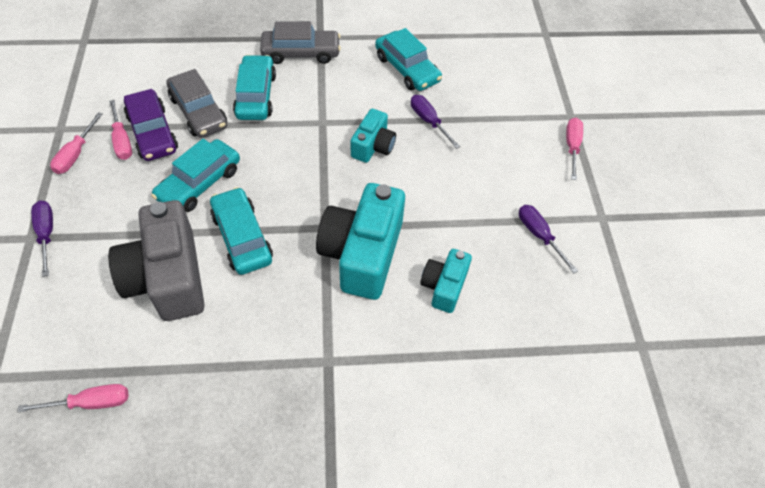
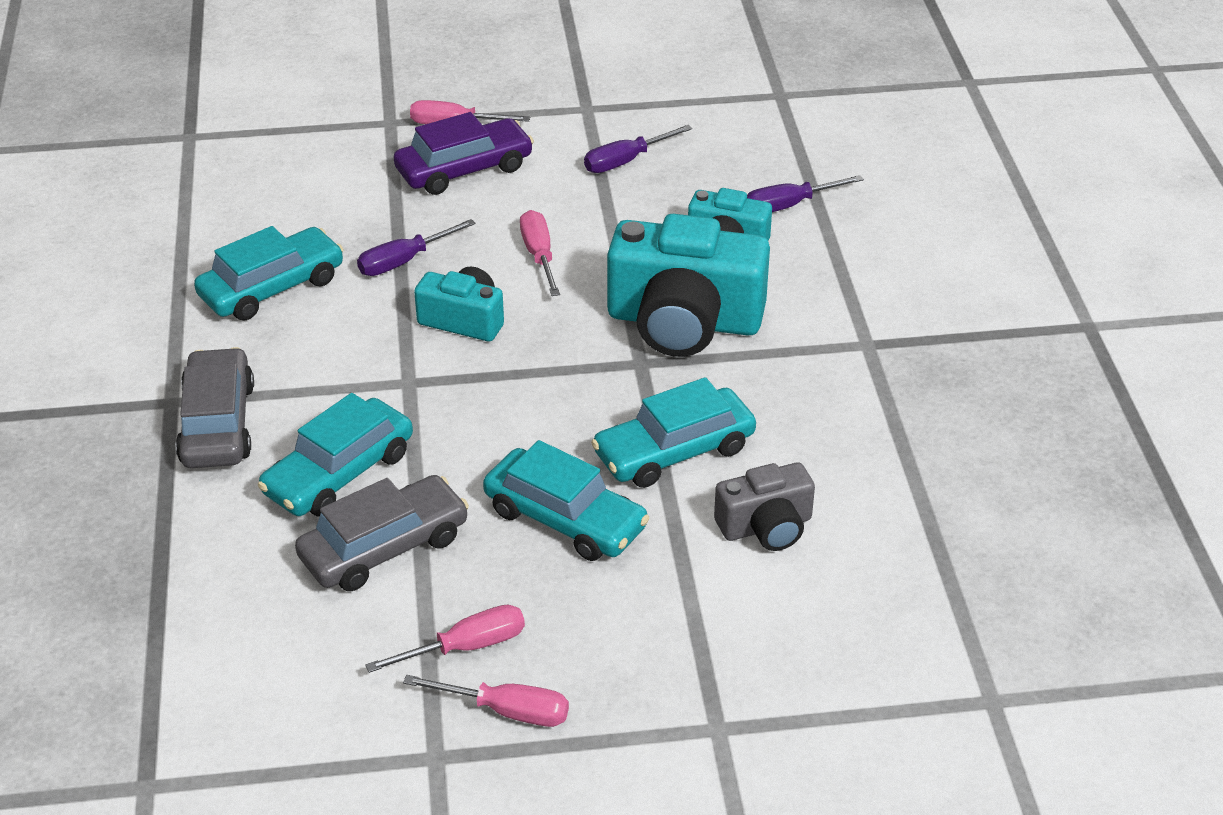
camera: 90 degrees left, 15 degrees down
pink screwdriver [17,384,129,412] -> pink screwdriver moved to [520,210,560,296]
purple screwdriver [31,200,53,277] -> purple screwdriver moved to [747,175,864,212]
grey camera [108,200,205,321] -> grey camera [714,462,815,551], size x0.54
purple car [124,89,178,161] -> purple car moved to [394,112,534,195]
turquoise car [233,55,276,120] -> turquoise car turned 45 degrees counterclockwise [258,393,413,517]

